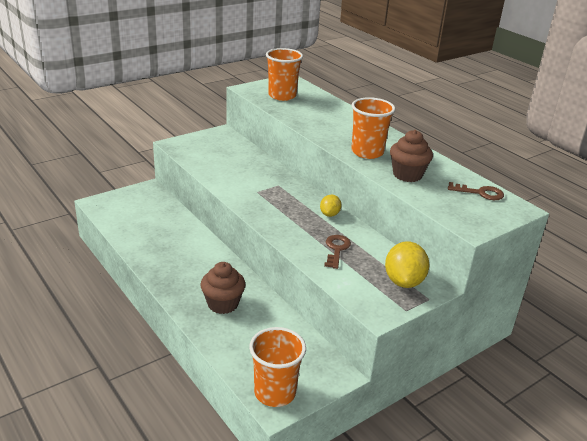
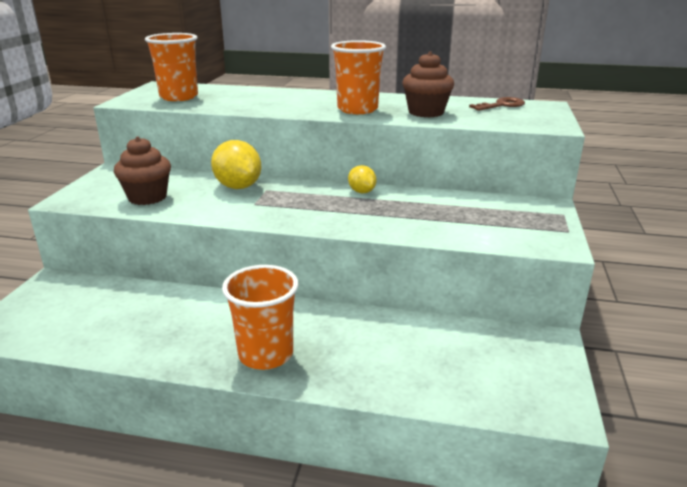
camera: 40 degrees left, 5 degrees down
brown cupcake [200,262,246,314] -> brown cupcake moved to [114,136,171,205]
orange cup [249,327,306,407] -> orange cup moved to [222,265,298,370]
brown key [324,235,351,269] -> none
yellow lemon [385,241,430,288] -> yellow lemon moved to [211,140,261,189]

